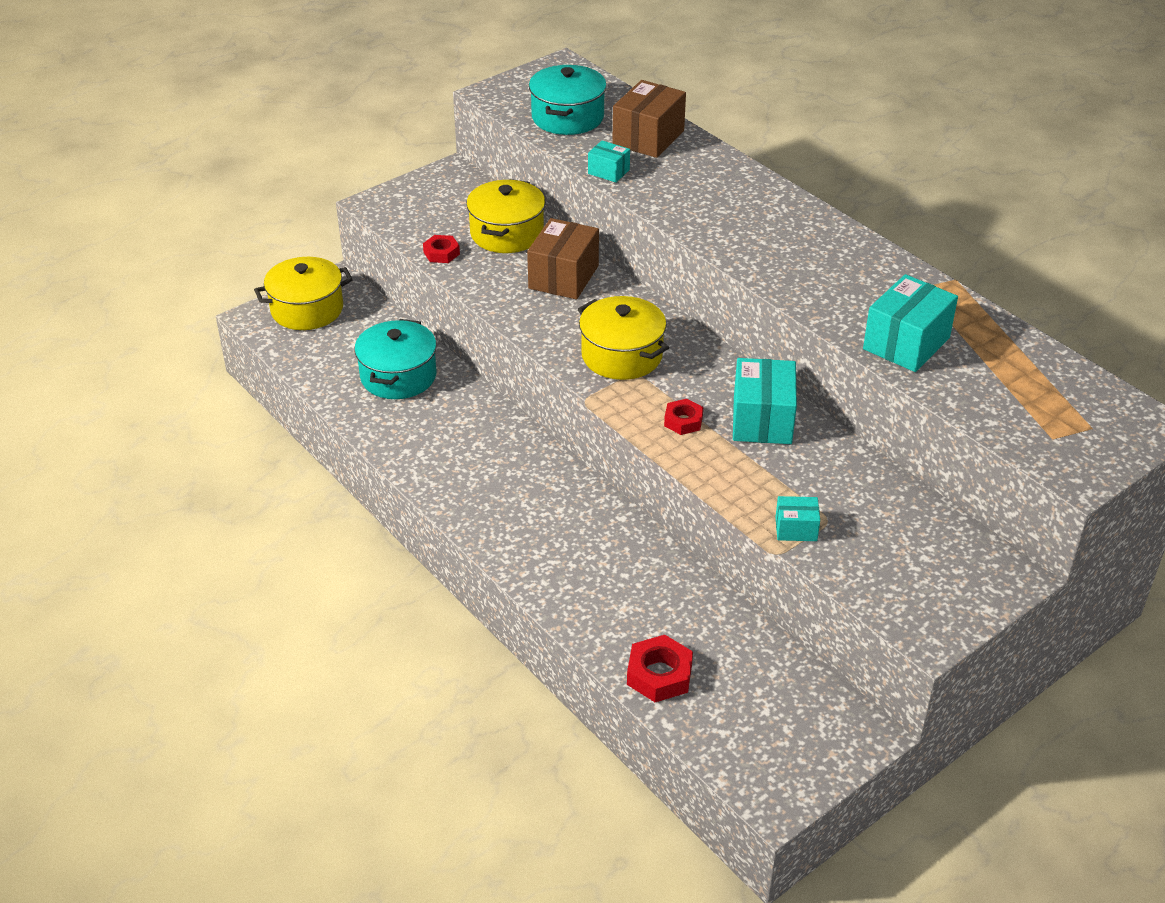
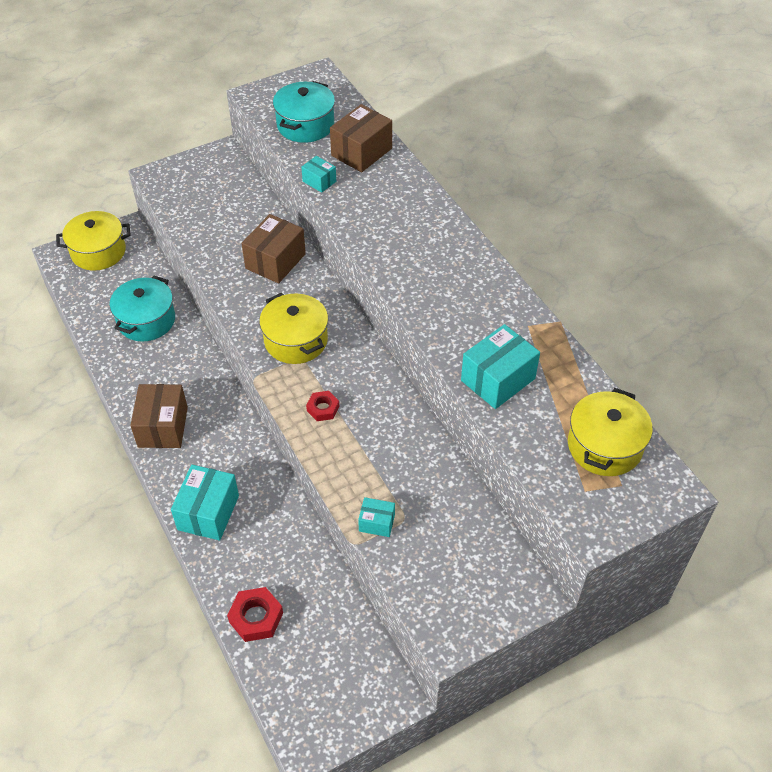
camera: 10 degrees right, 10 degrees up
red nut [423,235,460,263] -> none
yellow pot [466,179,545,253] -> yellow pot moved to [568,388,653,476]
turquoise box [733,358,797,444] -> turquoise box moved to [171,465,239,540]
none -> brown box [130,384,188,448]

